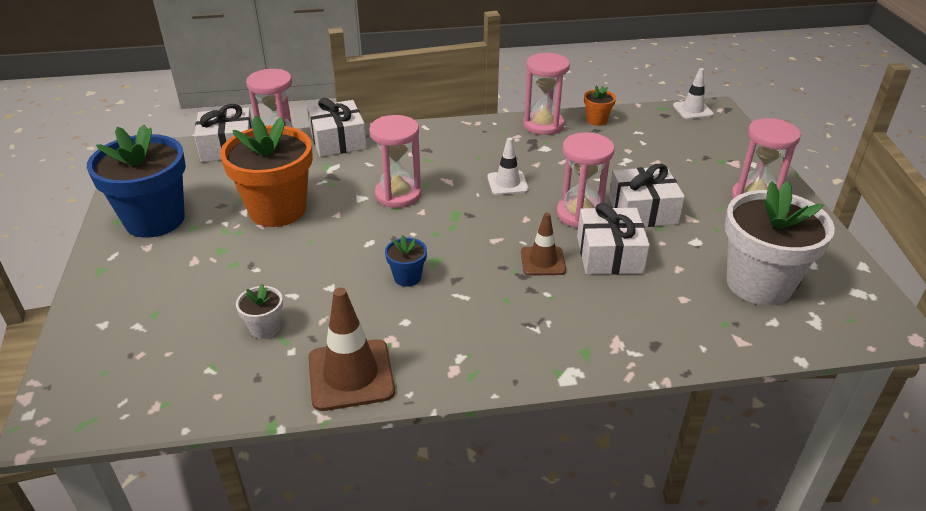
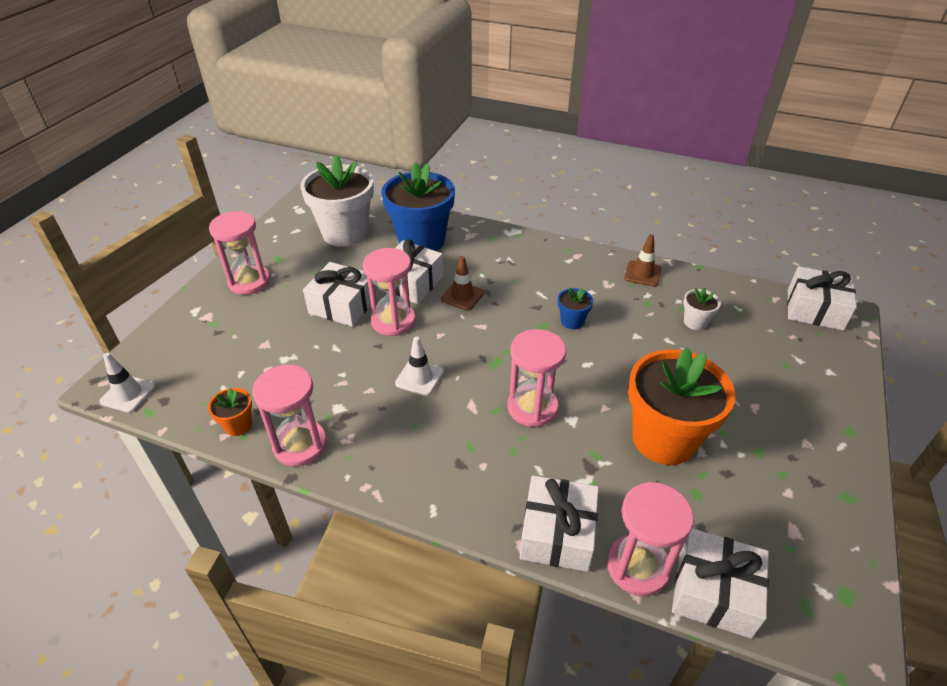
camera: 150 degrees left, 5 degrees up
blue flower pot [87,125,186,238] -> blue flower pot moved to [381,162,455,251]
brown traffic cone [308,288,395,411] -> brown traffic cone [624,234,661,287], size x0.62
none -> white gift [787,266,857,331]

